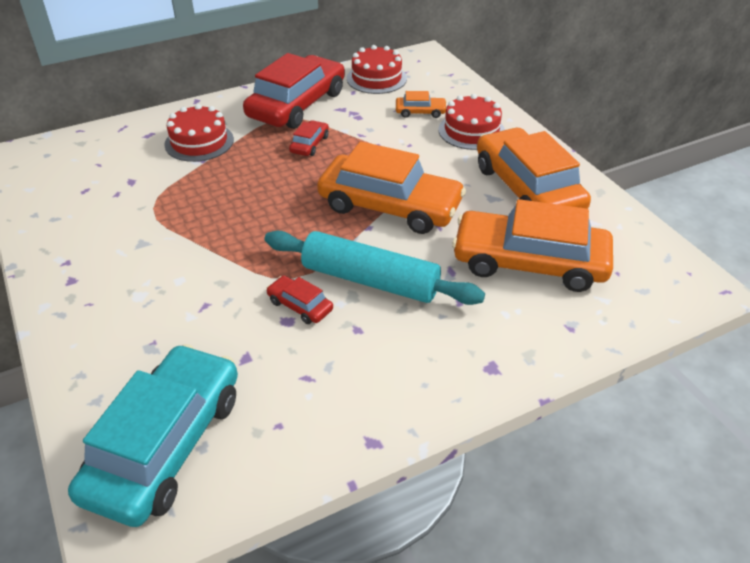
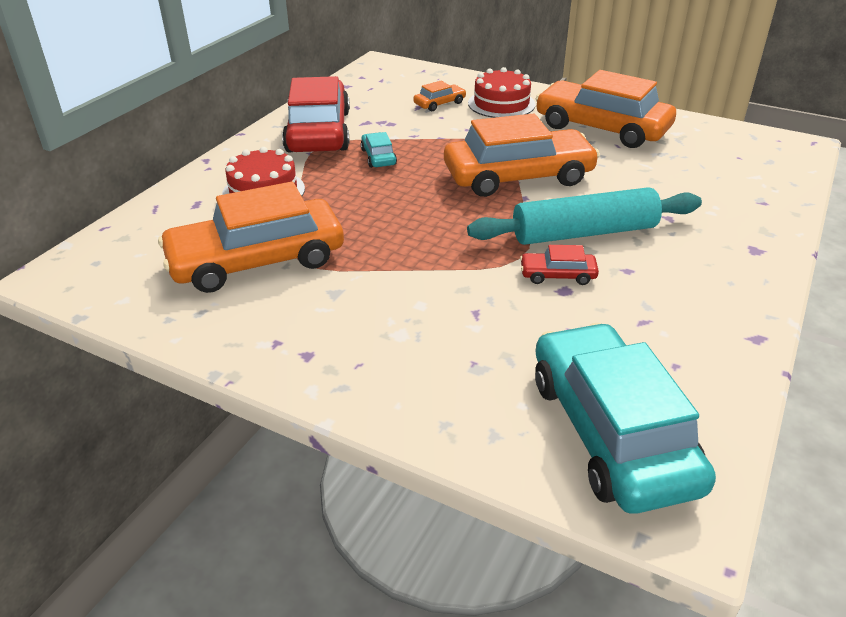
camera: 35 degrees left, 5 degrees down
red car [289,120,329,156] -> turquoise car [361,132,397,168]
red cake [347,45,407,94] -> none
orange car [452,199,613,292] -> orange car moved to [158,182,344,293]

